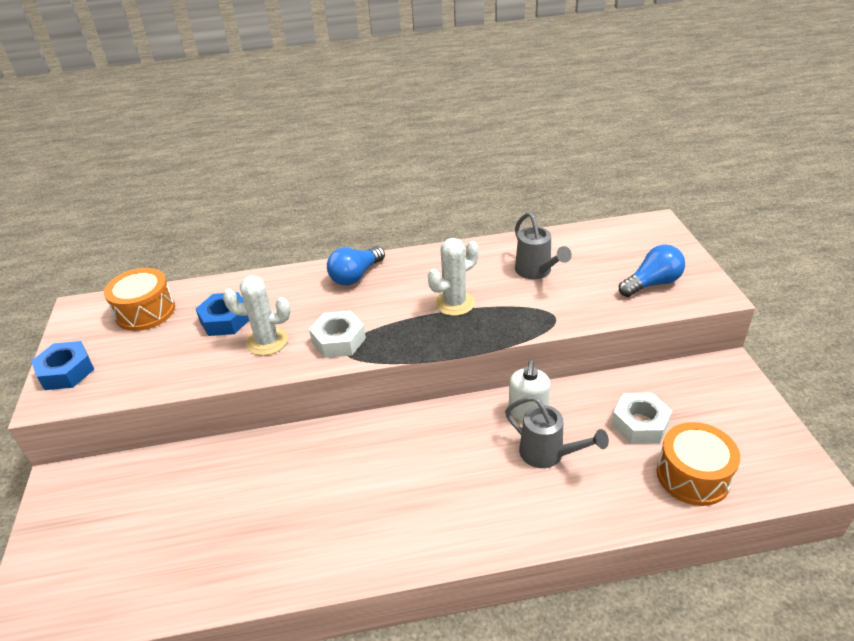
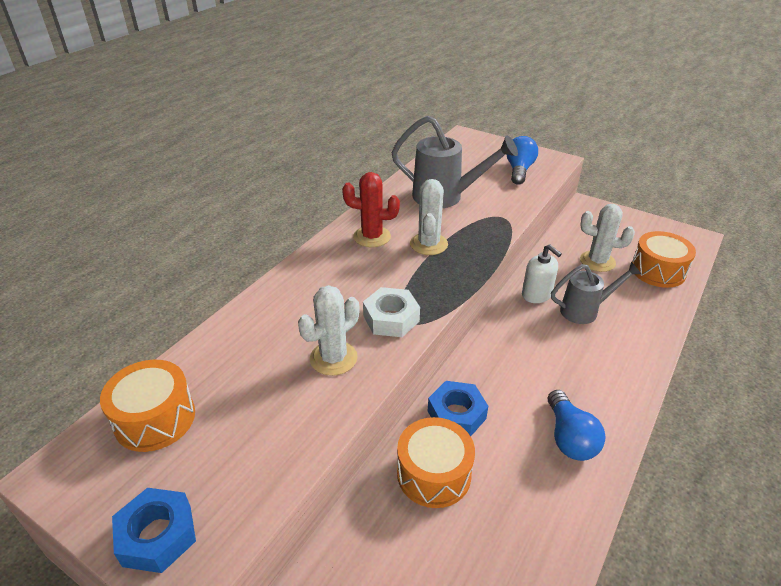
camera: 50 degrees left, 0 degrees up
blue nut [196,292,249,336] -> blue nut moved to [428,381,488,436]
blue light bulb [327,246,385,285] -> blue light bulb moved to [548,390,605,461]
grey watering can [515,212,572,279] -> grey watering can [391,116,518,208], size x1.52
white nut [611,393,672,444] -> white cactus [580,204,635,272]
none -> red cactus [342,172,400,247]
none -> orange drum [397,417,475,508]

